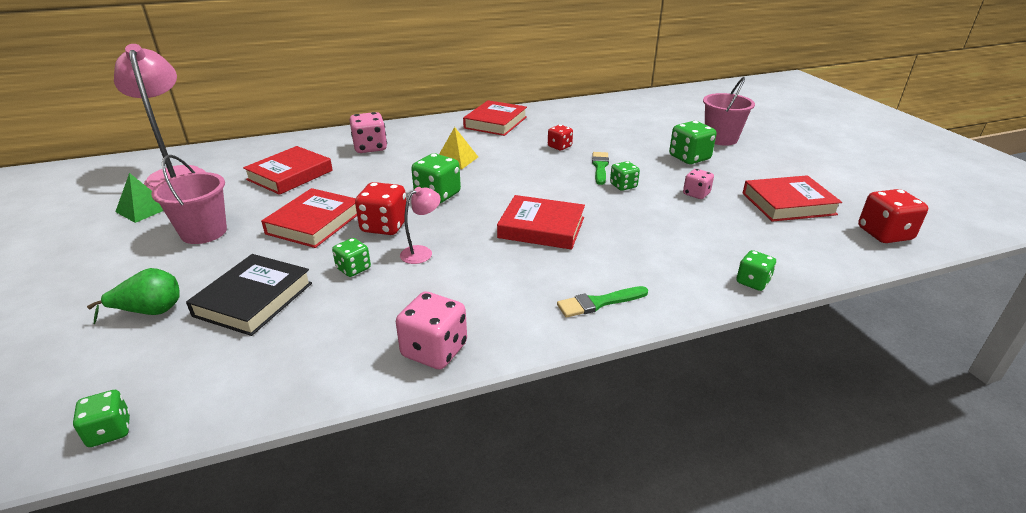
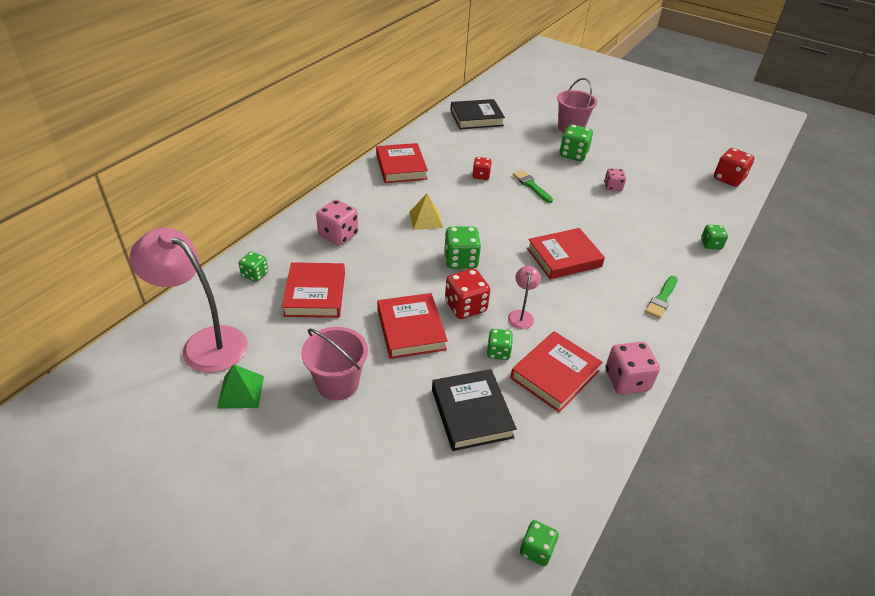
camera: 40 degrees left, 10 degrees up
green pear [87,268,180,324] -> none
green dice [610,161,640,191] -> green dice moved to [238,252,268,282]
red book [743,175,842,222] -> red book moved to [510,331,603,413]
none -> black book [450,99,505,129]

